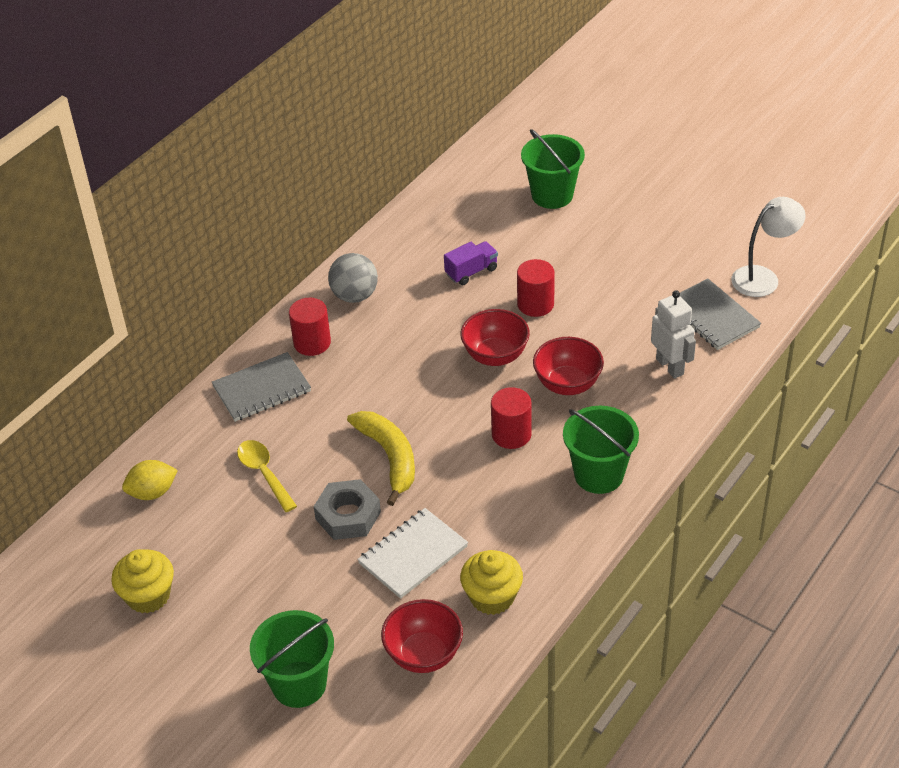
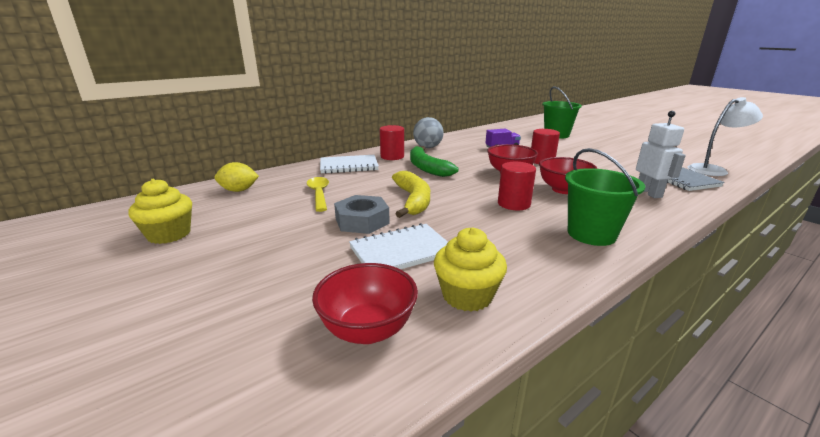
camera: 15 degrees right, 20 degrees down
grey notebook [212,352,311,422] -> white notebook [320,155,379,174]
green bucket [250,610,334,708] -> none
none -> green banana [410,146,459,177]

